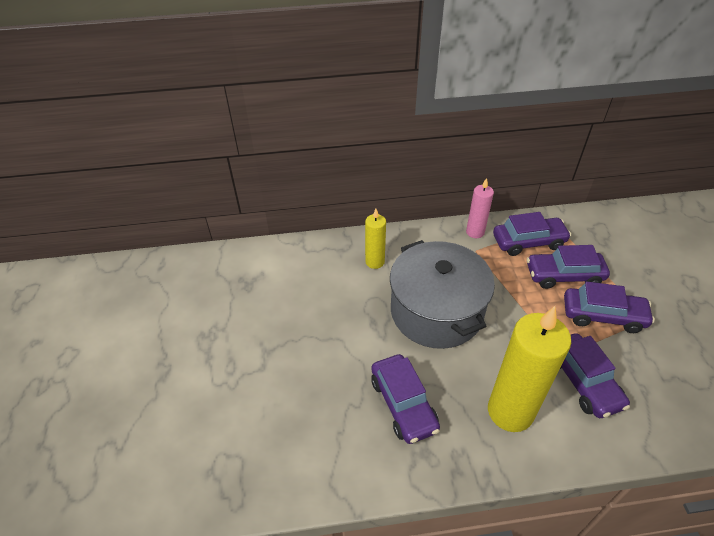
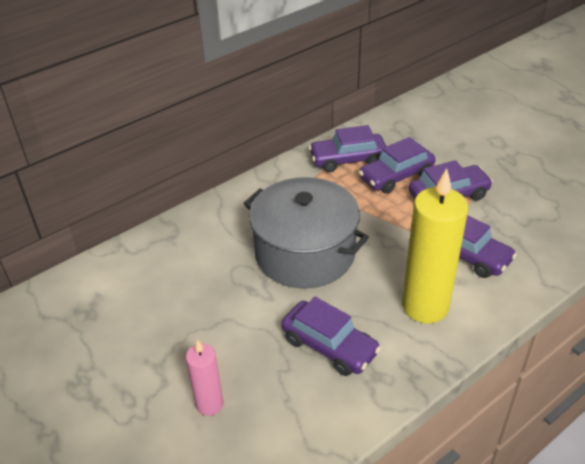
camera: 30 degrees left, 5 degrees down
yellow candle [365,209,386,269] -> none
pink candle [466,178,494,238] -> pink candle moved to [186,339,224,416]
purple car [493,212,571,256] -> purple car turned 150 degrees counterclockwise [309,125,386,172]

